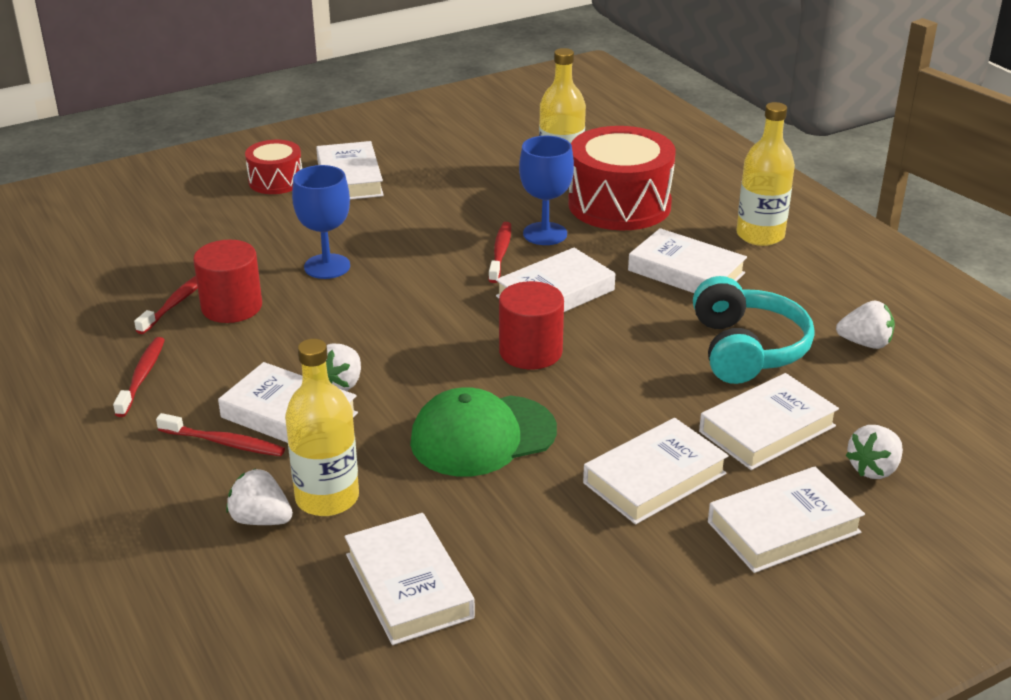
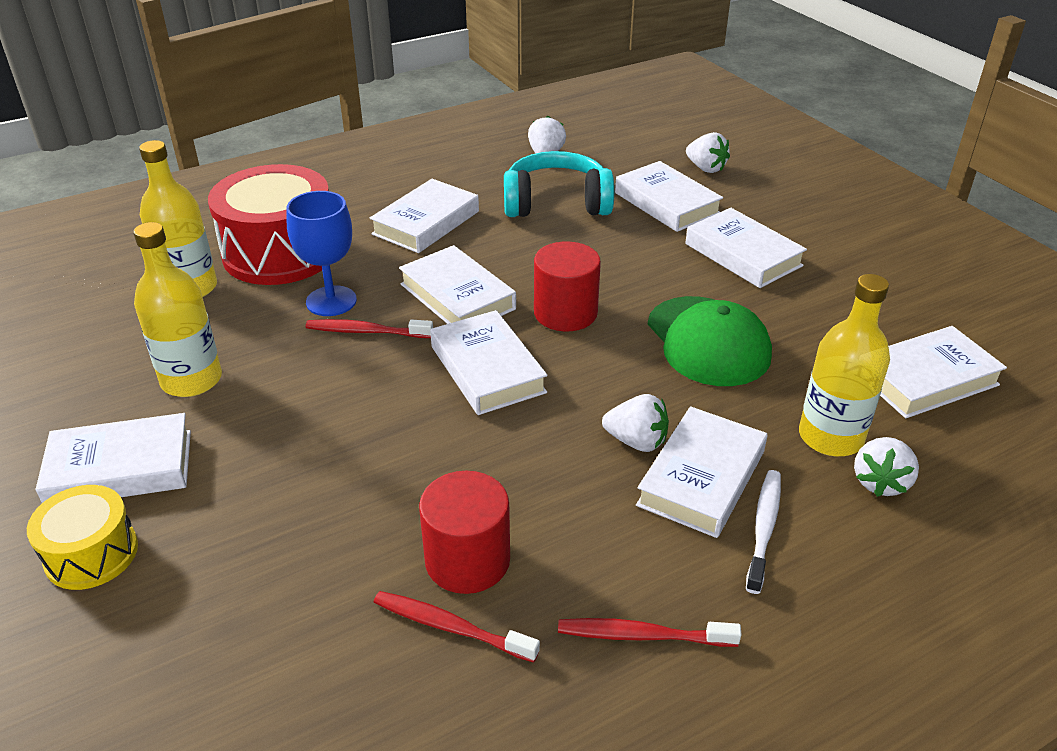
camera: 90 degrees left, 5 degrees up
red toothbrush [156,413,285,456] -> white toothbrush [746,470,781,594]
red drum [245,140,302,194] -> yellow drum [27,485,138,590]
blue goblet [292,165,350,279] -> none
white book [708,467,865,573] -> white book moved to [430,310,548,415]
yellow bottle [736,102,795,246] -> yellow bottle moved to [133,222,222,397]

